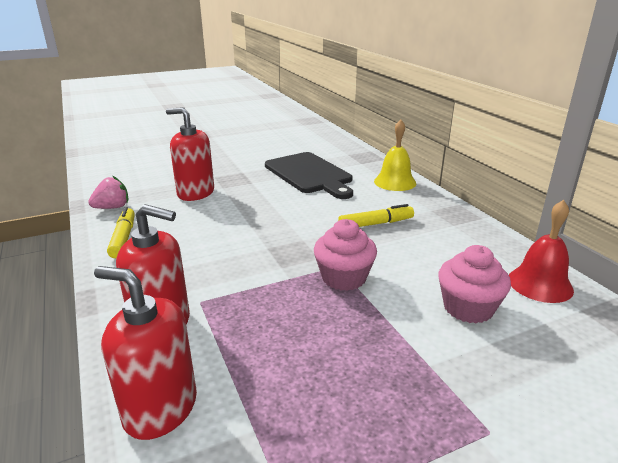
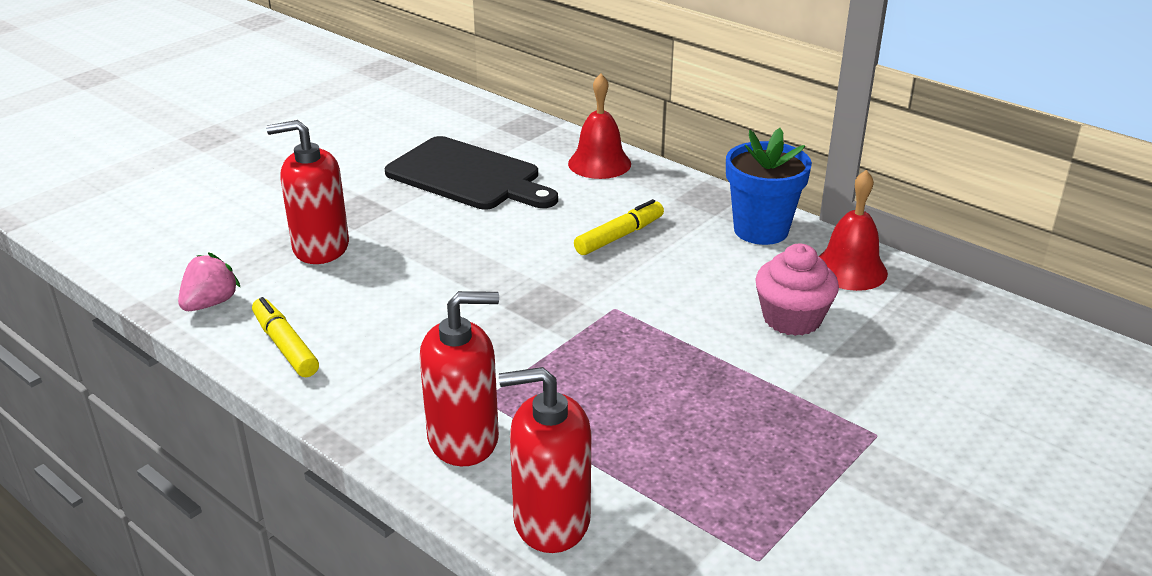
camera: 25 degrees left, 5 degrees up
pink cupcake [314,219,377,291] -> none
yellow bell [374,119,416,191] -> red bell [568,74,631,179]
none -> blue flower pot [726,128,812,245]

